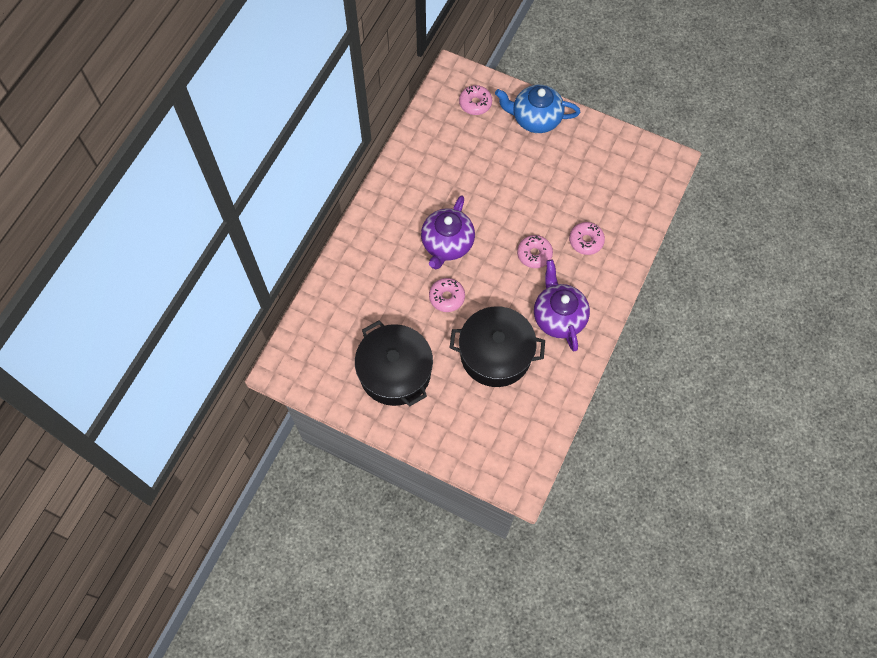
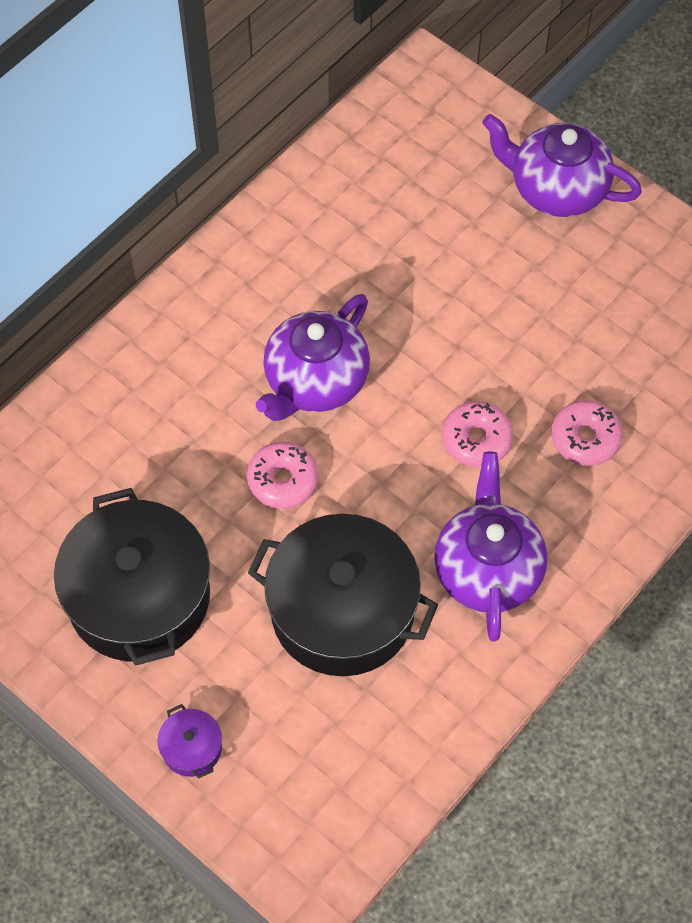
camera: 15 degrees right, 5 degrees down
pink donut [459,85,492,115] -> none
blue teapot [495,85,580,133] -> purple teapot [482,114,642,217]
none -> purple pot [158,704,222,779]

